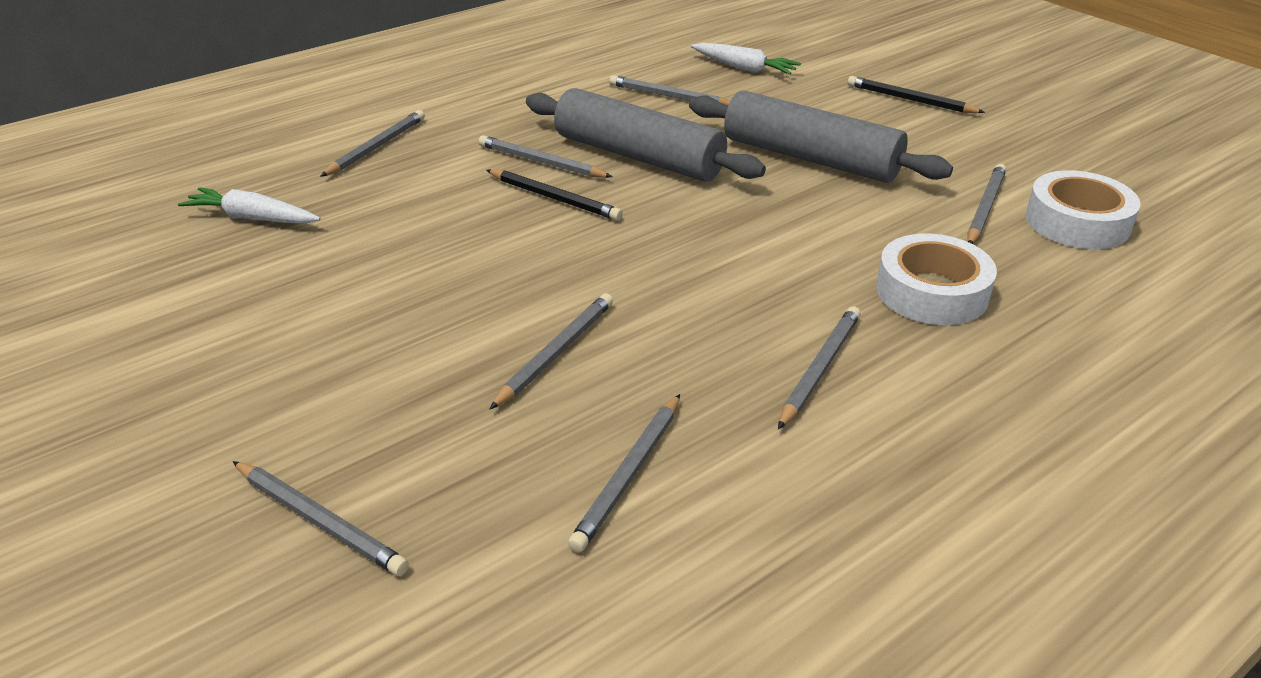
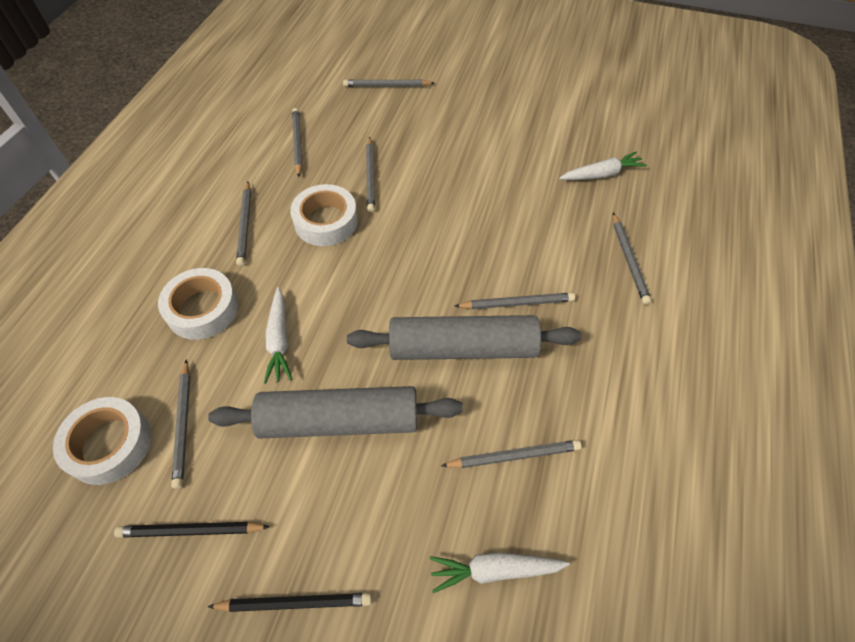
camera: 145 degrees right, 20 degrees up
black pencil [487,169,623,221] -> black pencil moved to [114,522,270,538]
none -> white carrot [264,287,292,384]
none -> white tape [290,184,358,246]

